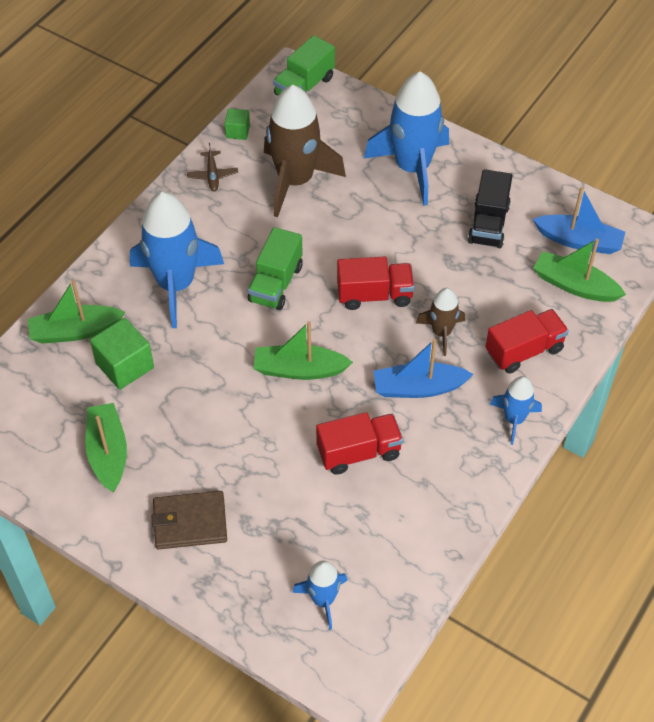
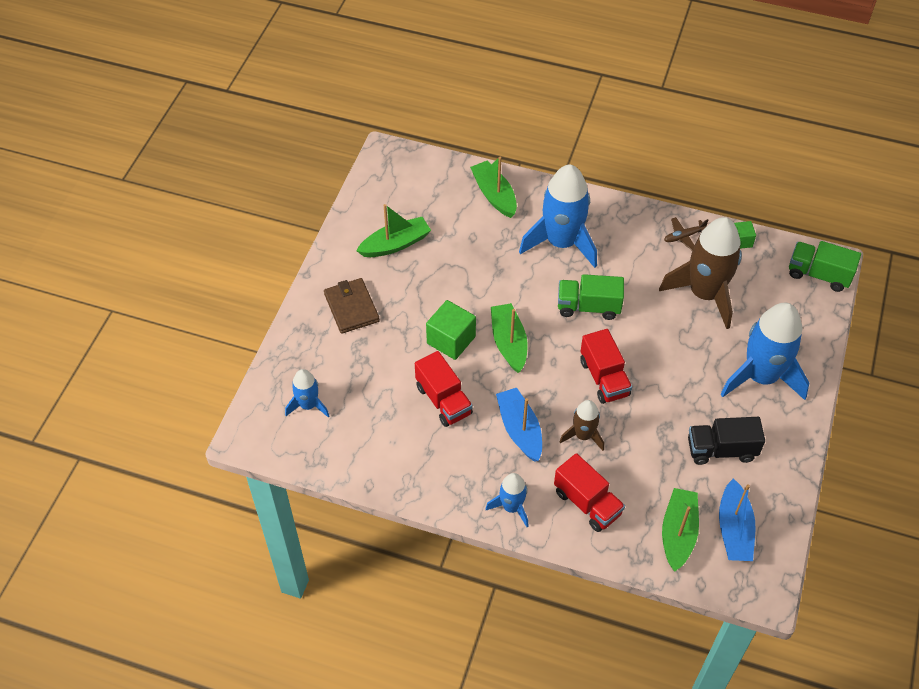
camera: 75 degrees right, 0 degrees up
green cube [90,318,154,390] -> green cube moved to [426,300,476,360]

